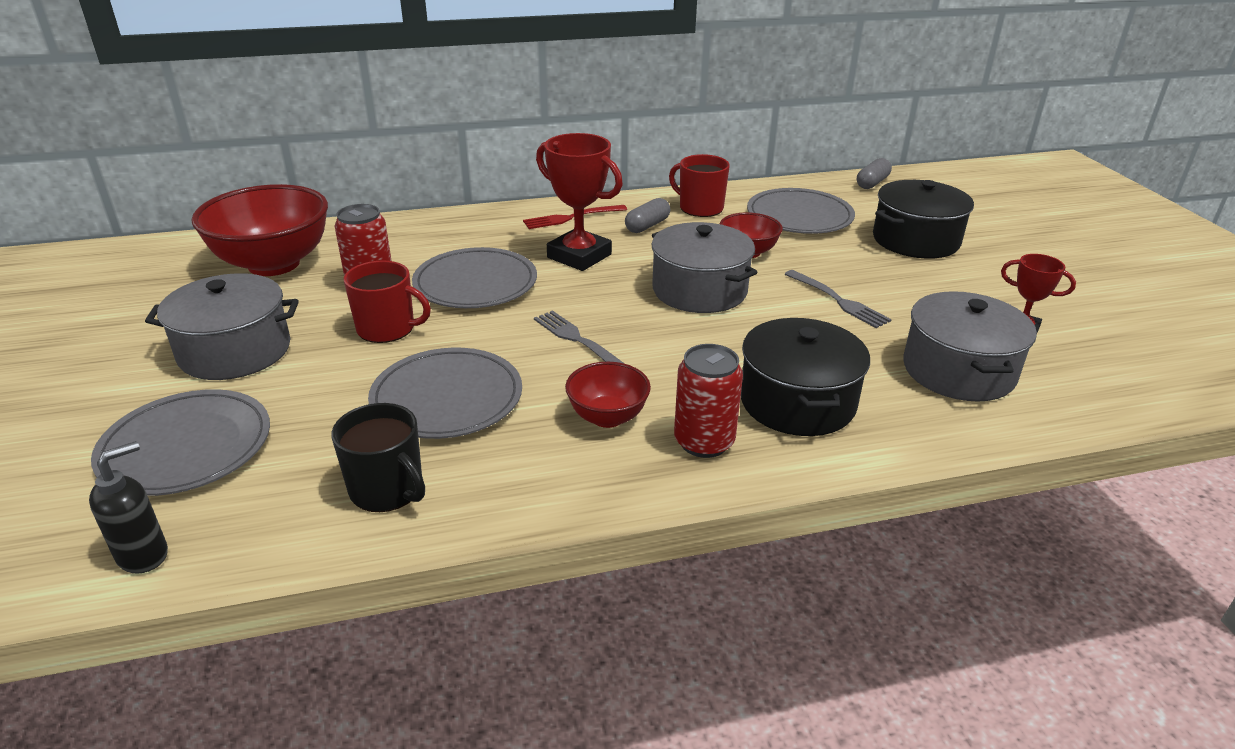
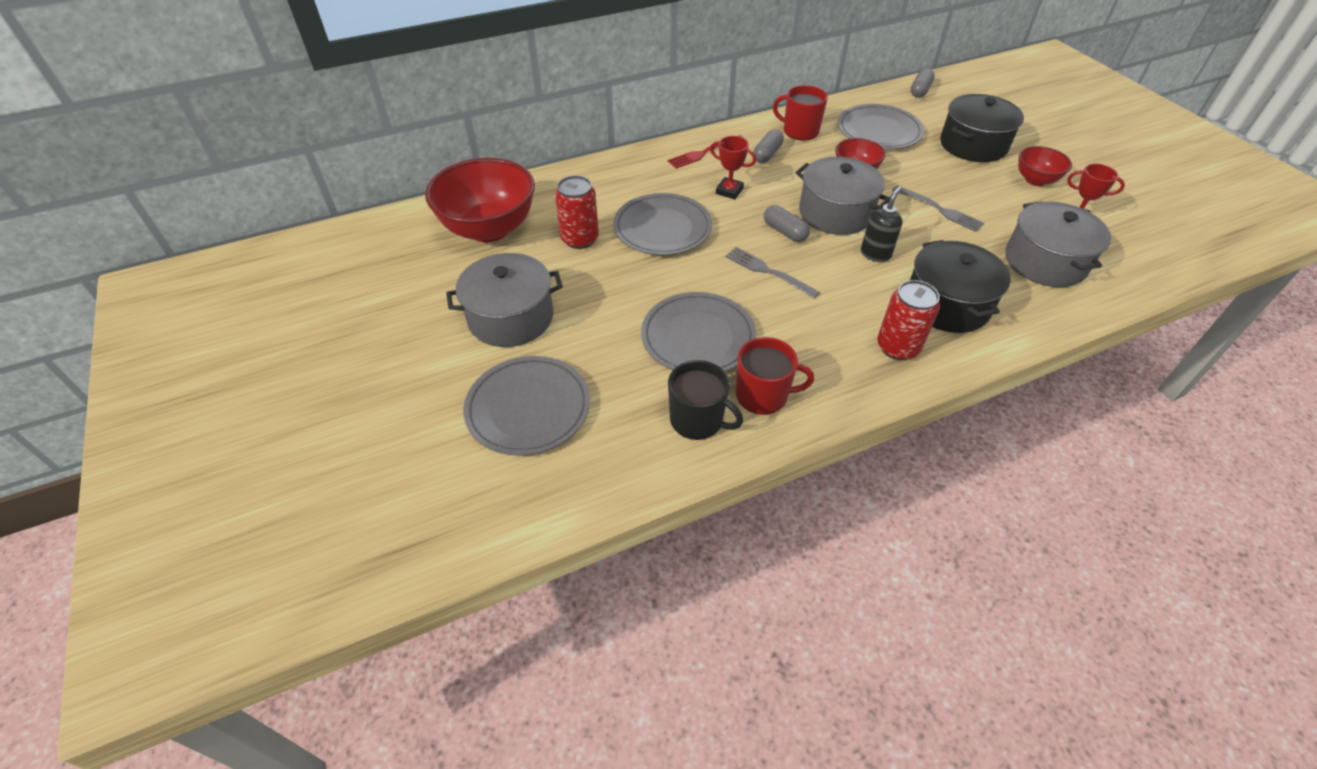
camera: 10 degrees left, 15 degrees up
black soap dispenser [89,441,168,574] -> black soap dispenser moved to [861,187,903,262]
red mug [344,261,431,343] -> red mug moved to [736,337,814,415]
red trophy [536,133,623,271] -> red trophy [710,136,756,199], size x0.57
red bowl [565,362,651,428] -> red bowl moved to [1018,146,1072,186]
none -> grey capsule [764,205,810,242]

